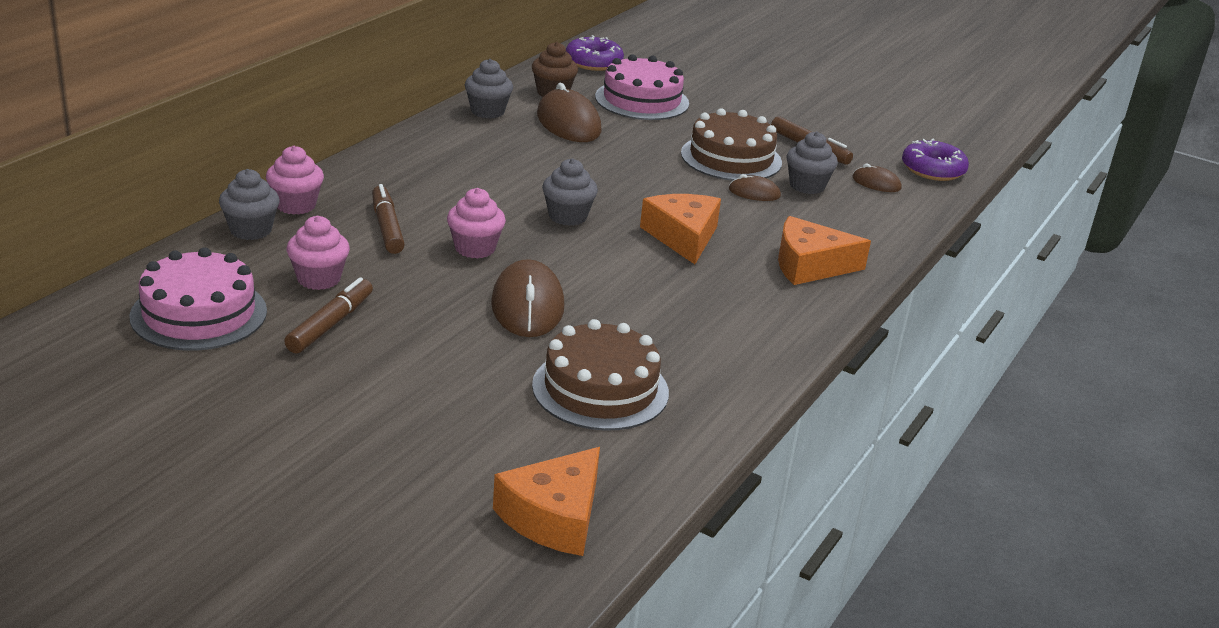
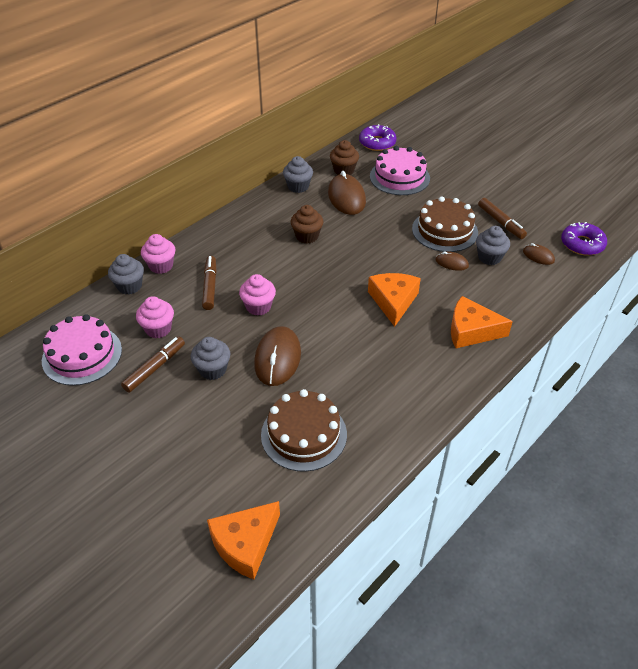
camera: 15 degrees right, 15 degrees up
grey cupcake [542,158,598,226] -> grey cupcake moved to [191,337,230,380]
none -> brown cupcake [291,205,323,243]

